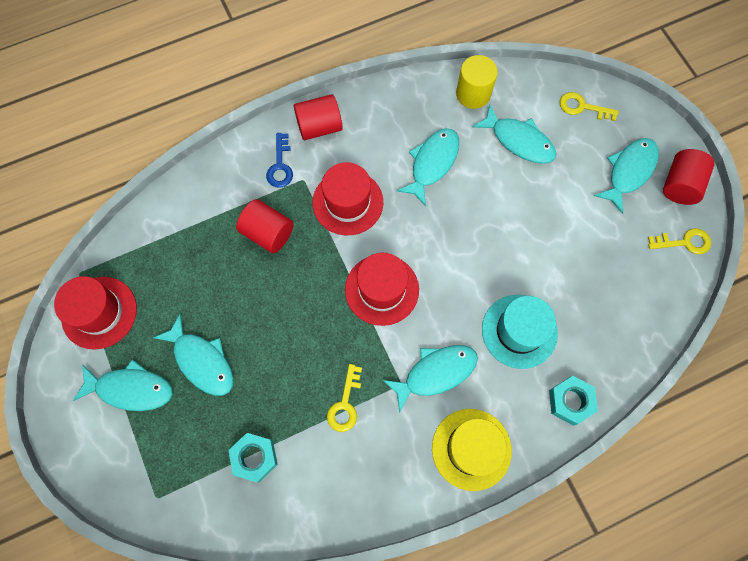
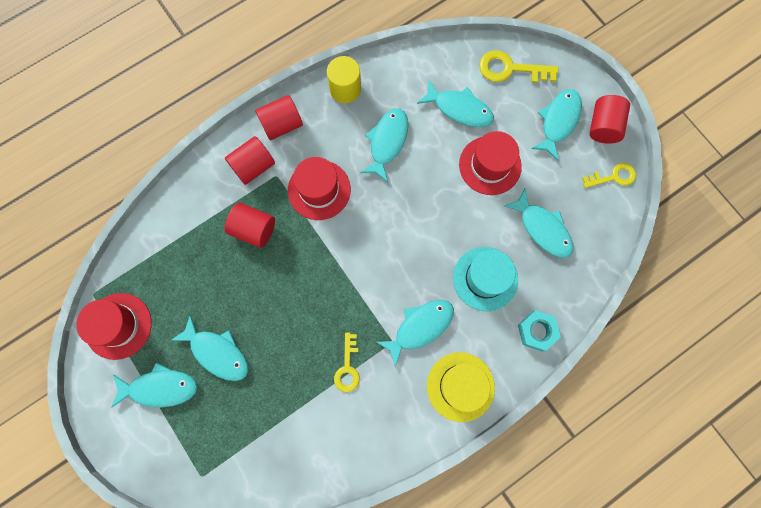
camera: 10 degrees left, 5 degrees up
turquoise nut [228,433,278,482] -> none
blue key [266,133,293,188] -> red cylinder [225,136,275,185]
red hat [345,253,419,326] -> red hat moved to [459,131,522,195]
yellow cylinder [456,55,498,109] -> yellow cylinder moved to [327,56,361,103]
yellow key [560,92,619,121] -> yellow key [479,50,558,83], size x1.50
none -> turquoise fish [504,188,573,258]

